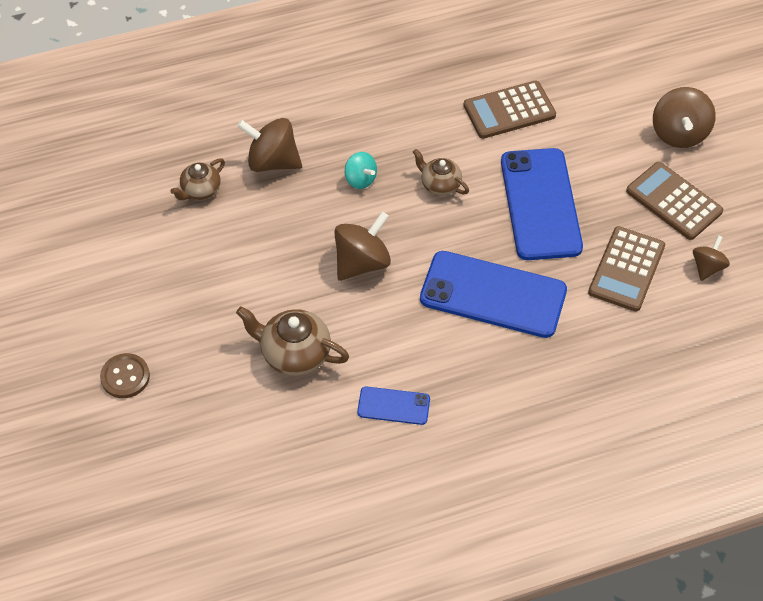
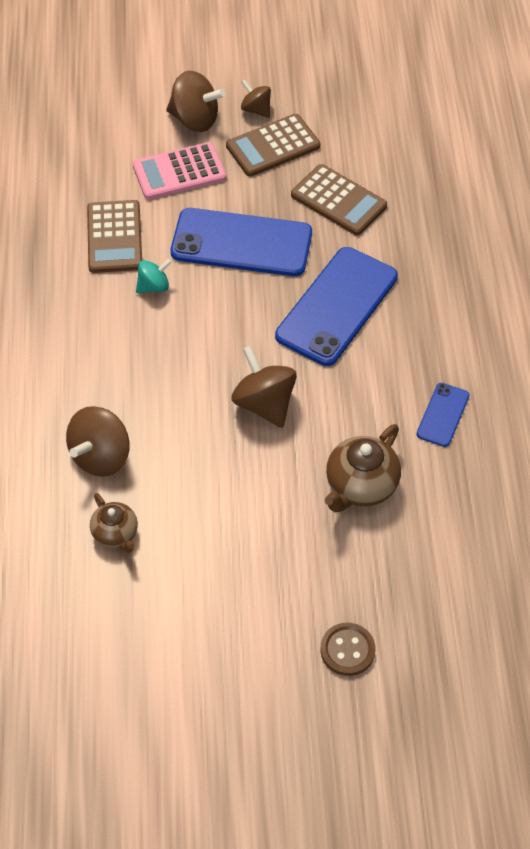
camera: 75 degrees left, 0 degrees up
turquoise spinning top [345,152,377,189] -> turquoise spinning top moved to [136,258,172,293]
brown teapot [413,149,469,196] -> none
brown spinning top [693,235,730,281] -> brown spinning top moved to [241,80,271,118]
none -> pink calculator [133,142,226,200]

